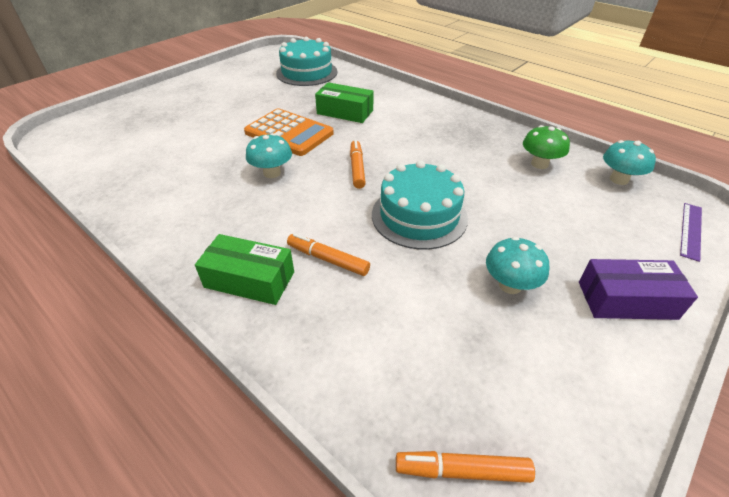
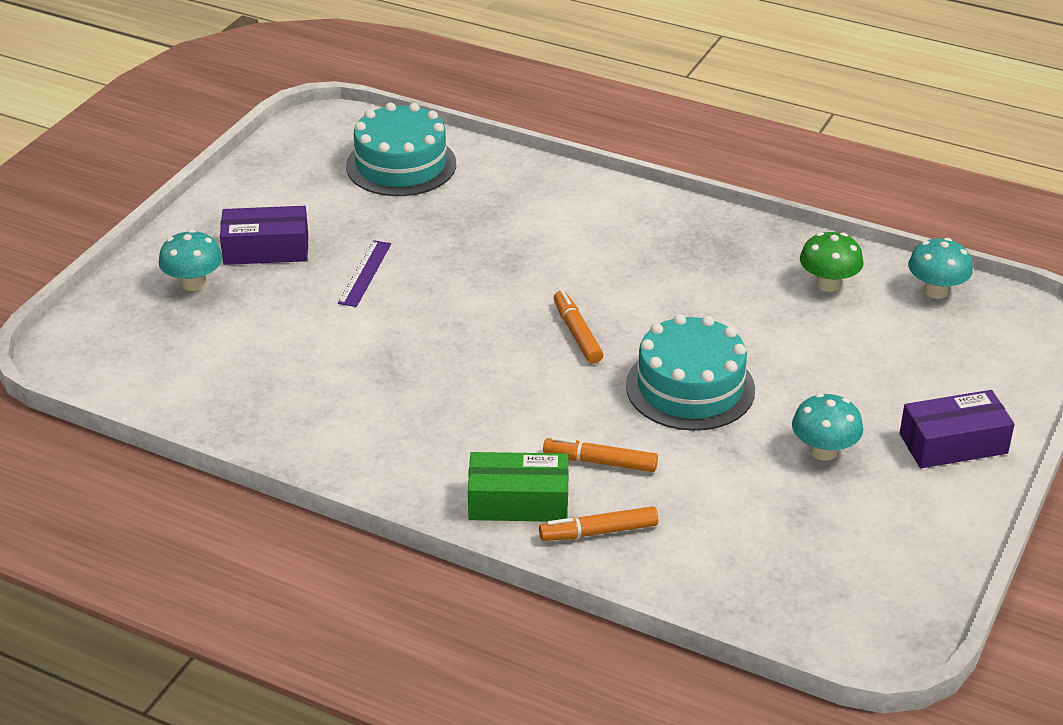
camera: 15 degrees left, 5 degrees down
orange calculator [244,108,334,156] -> none
turquoise mushroom [246,133,292,178] -> turquoise mushroom moved to [158,230,223,291]
green box [315,82,374,123] -> none
orange marker [396,451,535,483] -> orange marker moved to [539,506,659,541]
purple ruler [680,203,702,262] -> purple ruler moved to [338,240,391,307]
none -> purple box [220,206,308,265]

